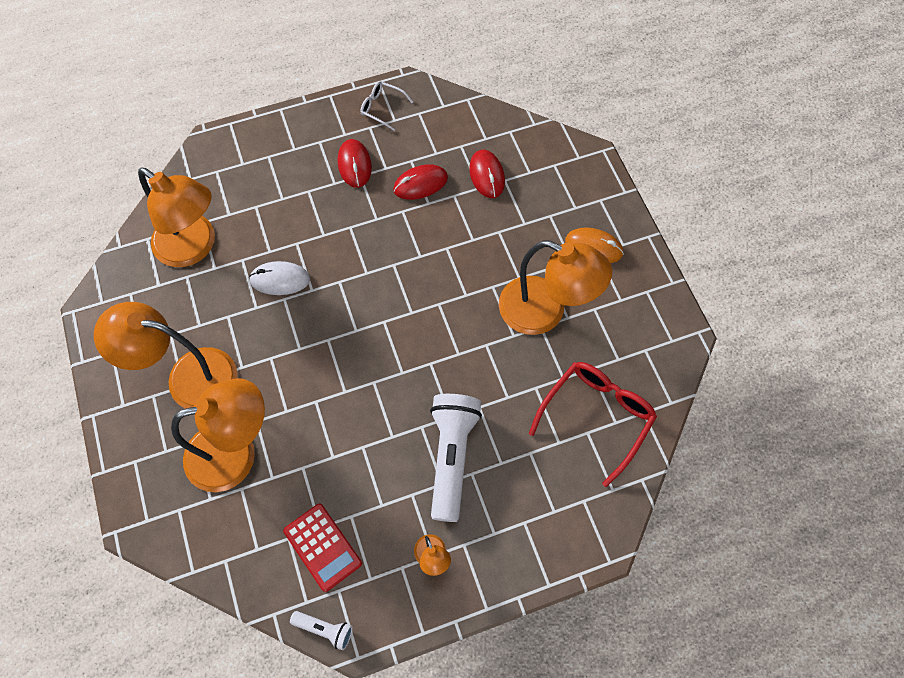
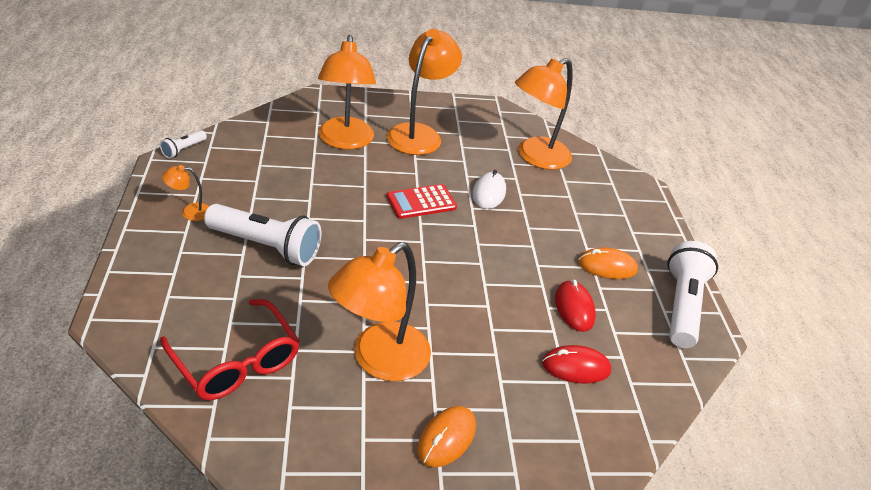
camera: 100 degrees right, 25 degrees down
red calculator [283,503,362,592] -> red calculator moved to [386,184,457,219]
red mouse [338,139,372,188] -> orange mouse [578,247,638,279]
white glasses [360,81,413,131] -> white flashlight [667,241,718,348]

